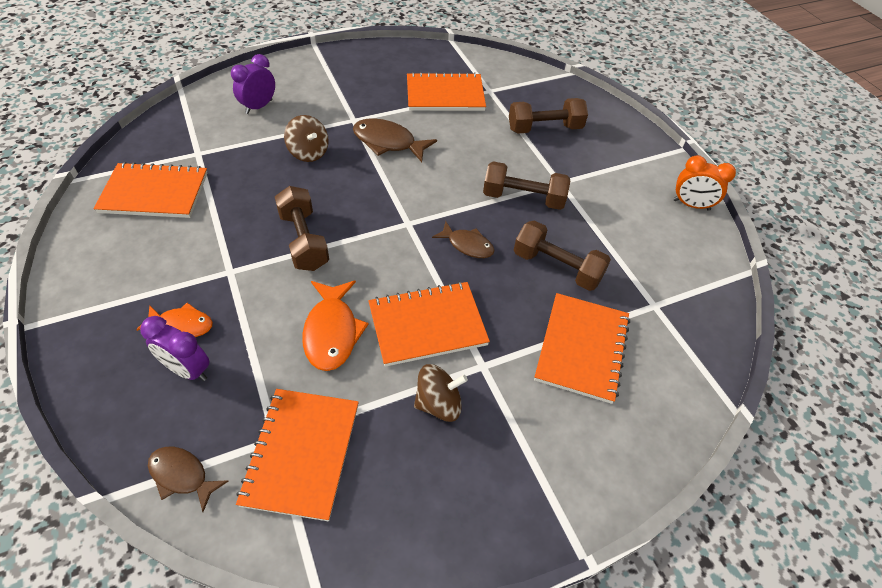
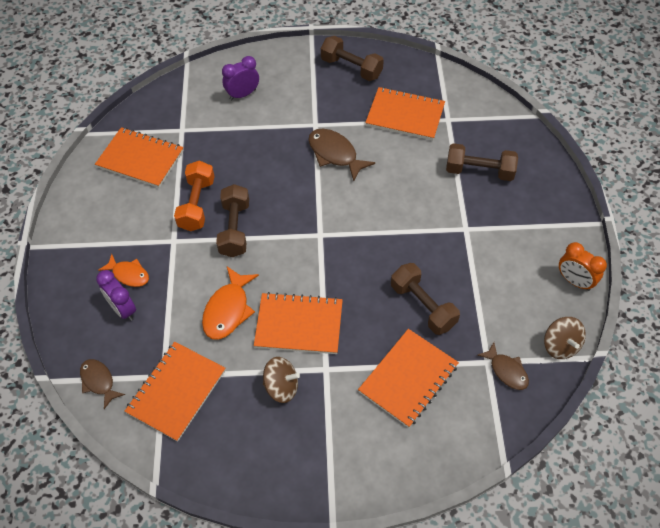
camera: 25 degrees right, 5 degrees up
brown spinning top [284,115,329,162] -> brown spinning top moved to [544,317,586,359]
brown fish [432,221,495,258] -> brown fish moved to [477,342,529,390]
brown dumbbell [483,161,570,210] -> brown dumbbell moved to [321,36,384,81]
none -> orange dumbbell [174,161,215,231]

